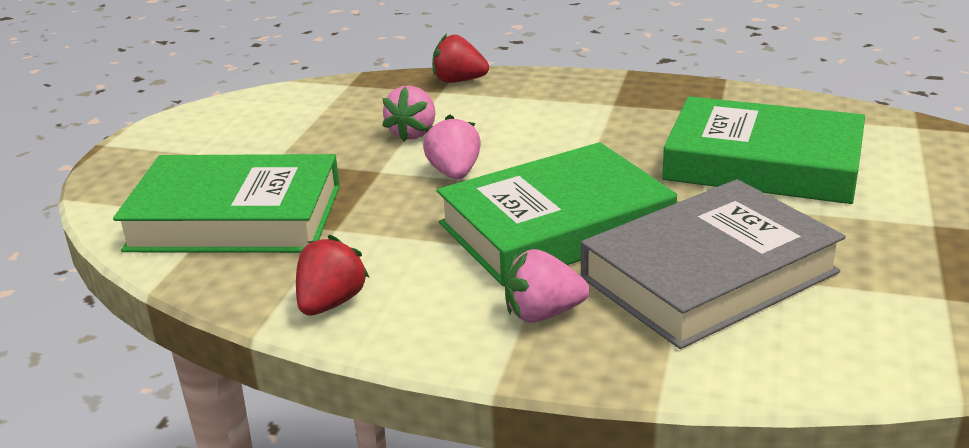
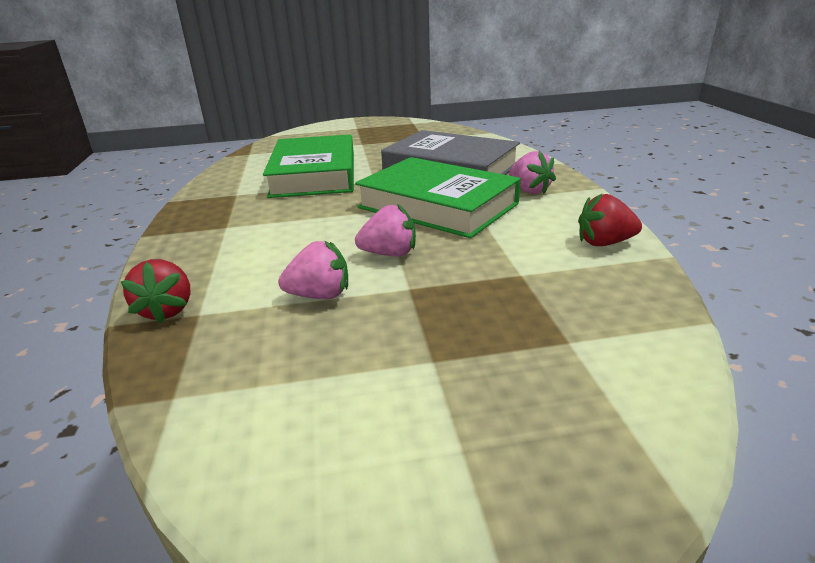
camera: 115 degrees left, 0 degrees up
green book [113,154,340,253] -> none
pink strawberry [423,114,481,180] -> pink strawberry turned 150 degrees counterclockwise [355,204,416,256]

